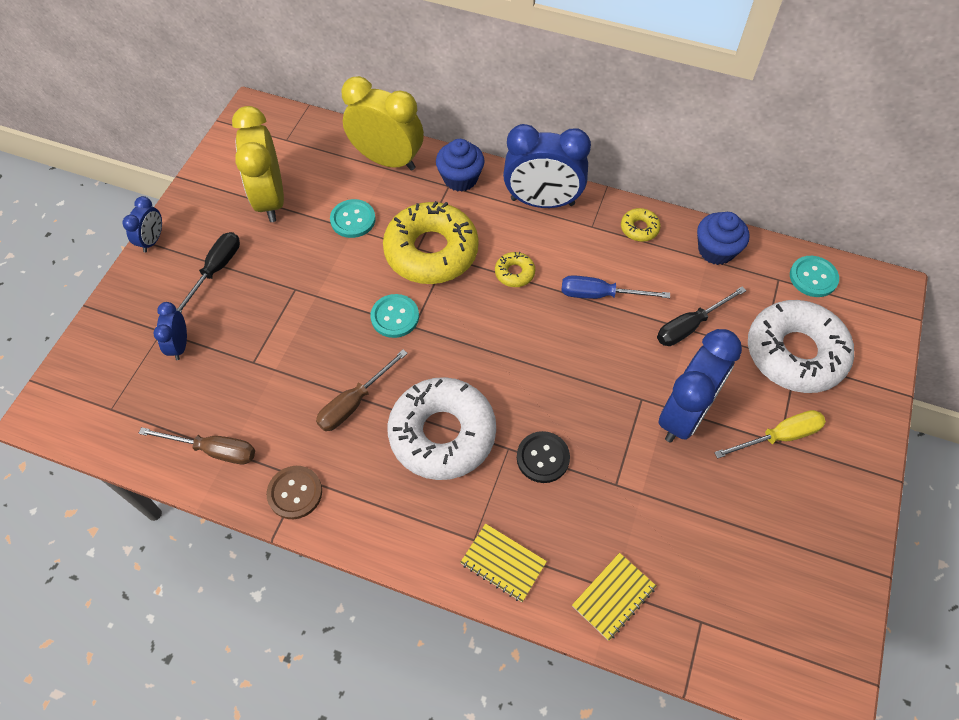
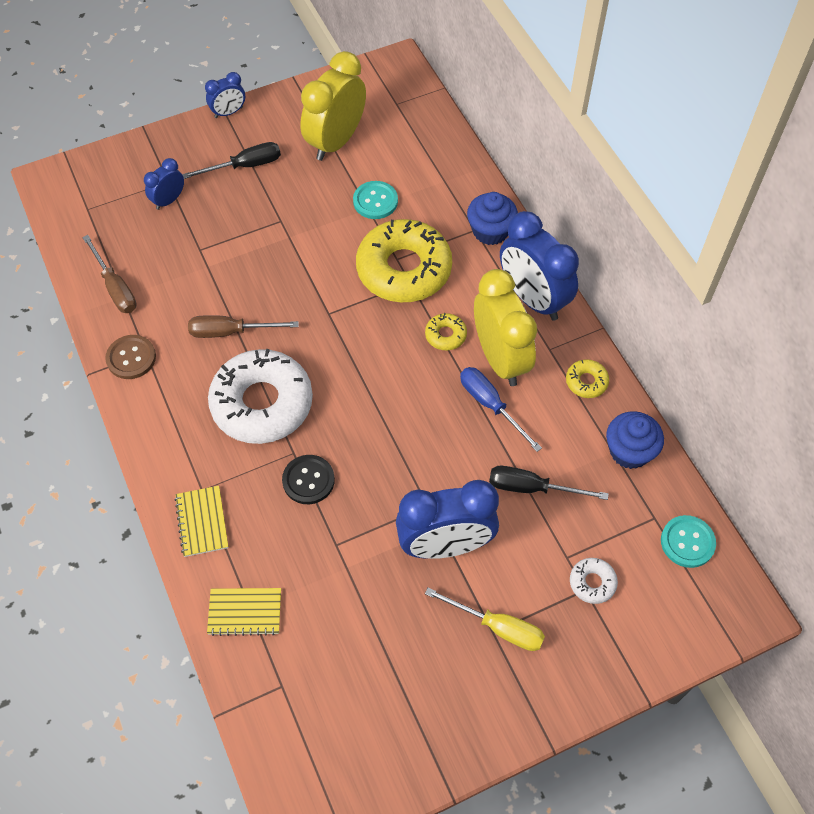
camera: 45 degrees right, 0 degrees up
yellow clock [342,76,424,171] -> yellow clock moved to [474,269,537,386]
turquoise button [370,294,419,338] -> none
white donut [748,300,854,393] -> white donut [570,558,618,604], size x0.42

